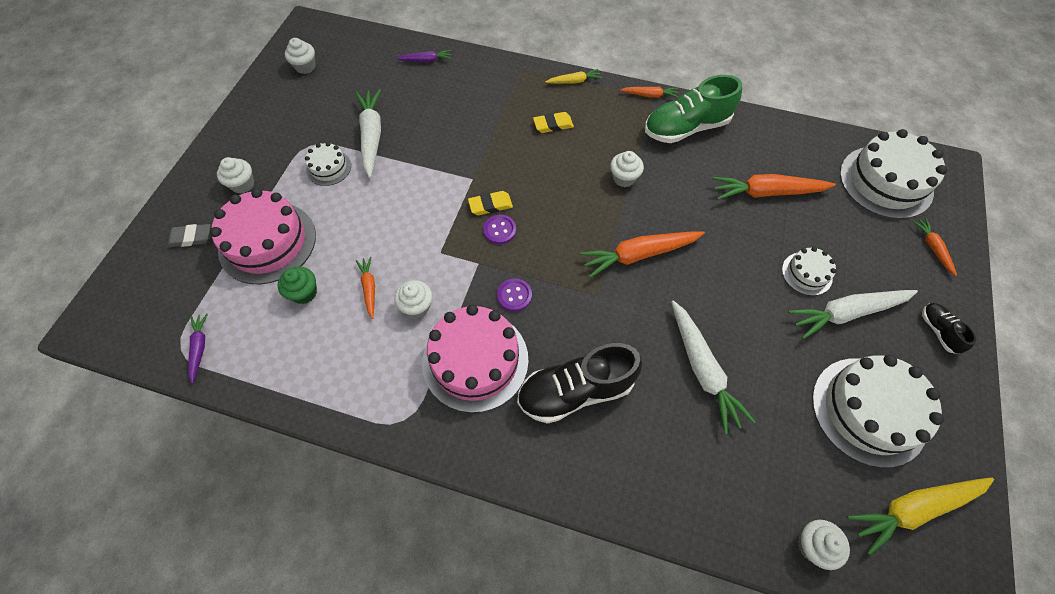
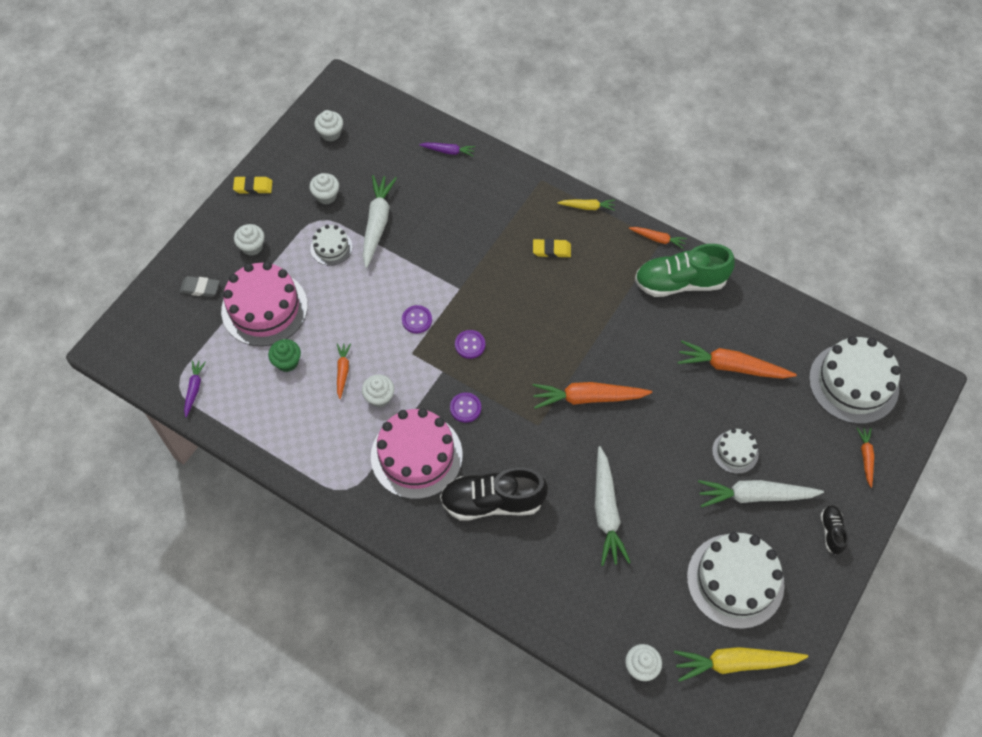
camera: 15 degrees right, 0 degrees up
yellow eraser [468,191,513,215] -> yellow eraser moved to [233,176,273,194]
white cupcake [610,151,644,187] -> white cupcake moved to [309,173,339,204]
none -> purple button [402,305,432,333]

